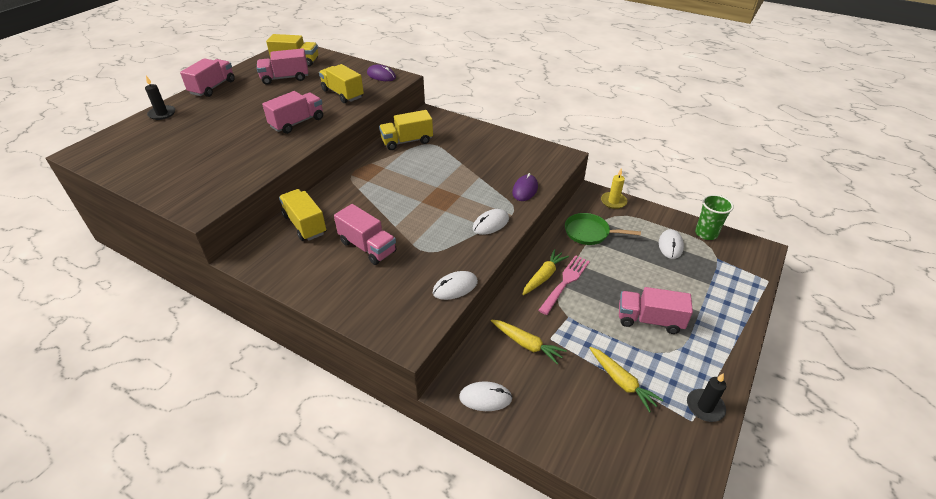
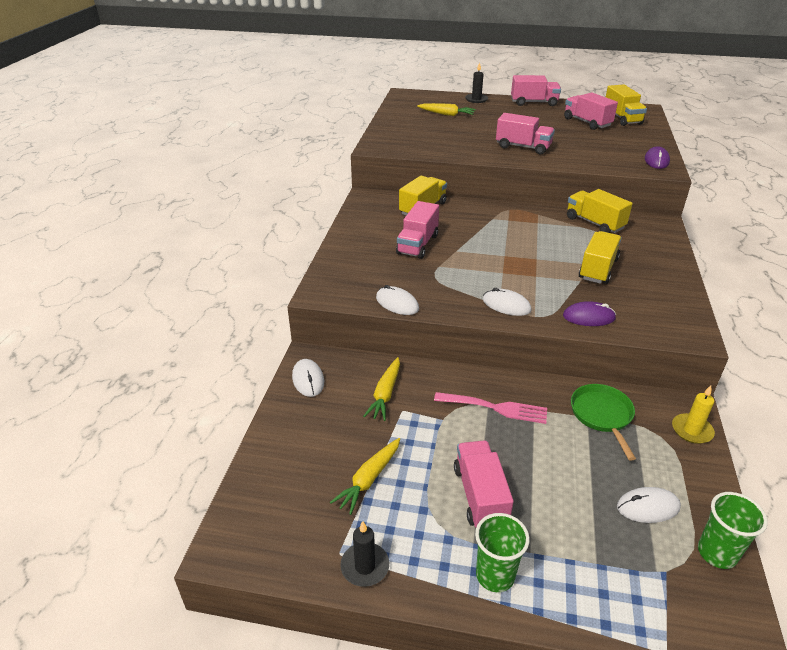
camera: 70 degrees right, 5 degrees down
yellow truck [319,64,364,103] -> yellow truck moved to [579,231,622,284]
yellow carrot [522,249,569,295] -> yellow carrot moved to [417,103,476,116]
none -> green cup [475,513,530,592]

